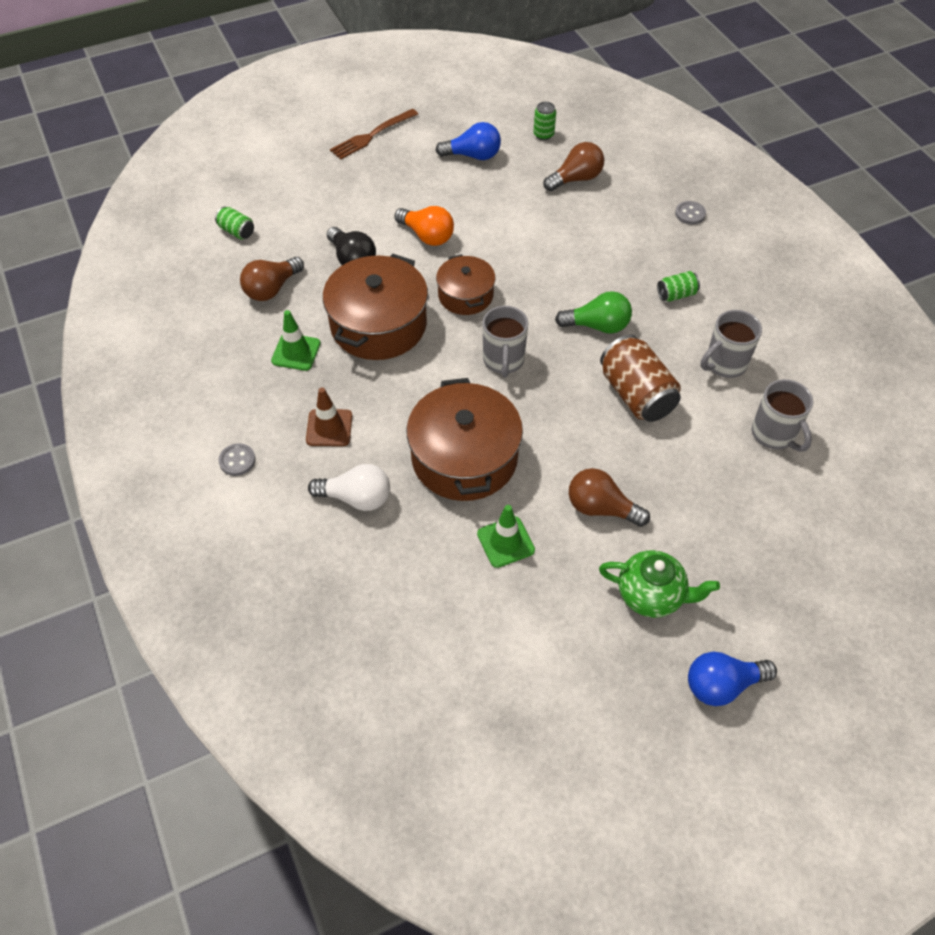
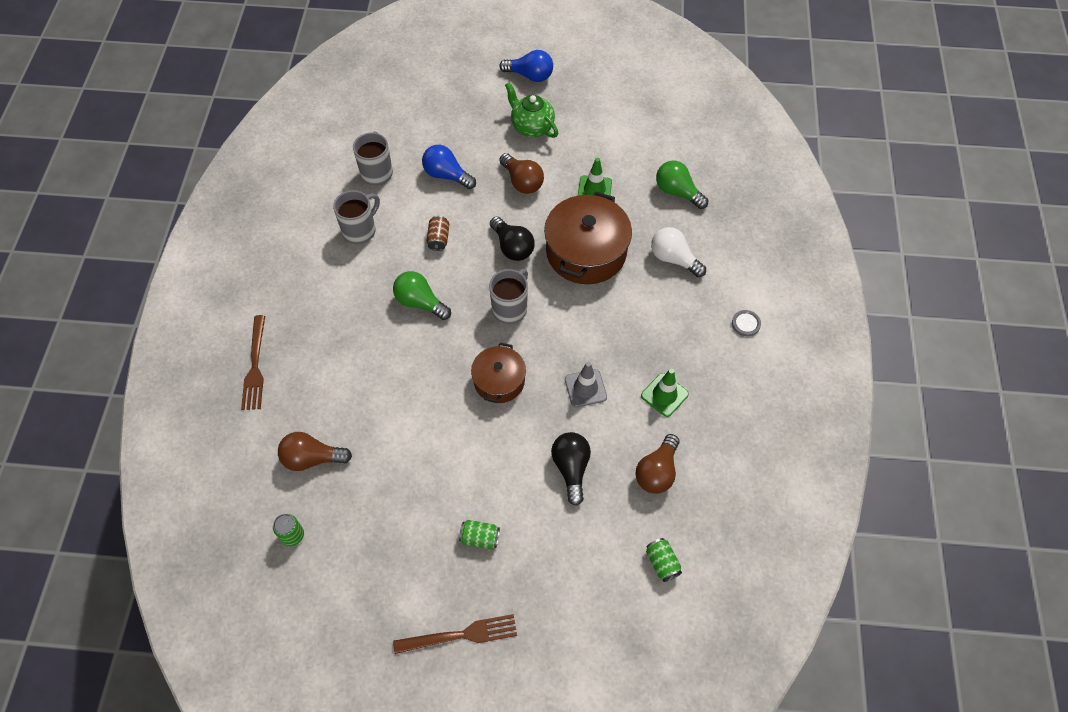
camera: 150 degrees left, 5 degrees up
brown light bulb [240,257,304,301] -> brown light bulb turned 135 degrees clockwise [636,434,679,494]
brown traffic cone [306,387,352,446] -> none
brown pot [323,254,428,360] -> grey traffic cone [565,362,607,407]
orange light bulb [394,206,454,246] -> none
blue light bulb [435,122,501,160] -> blue light bulb moved to [422,145,476,189]
brown can [600,335,681,422] -> brown can [427,216,449,251], size x0.50
green can [657,271,700,302] -> green can moved to [459,520,500,549]
grey button [675,201,706,225] -> brown fork [241,315,265,410]
grey mug [700,310,762,378] -> grey mug turned 45 degrees counterclockwise [333,190,380,244]
none -> black light bulb [490,217,535,261]
none -> green light bulb [656,160,708,209]

